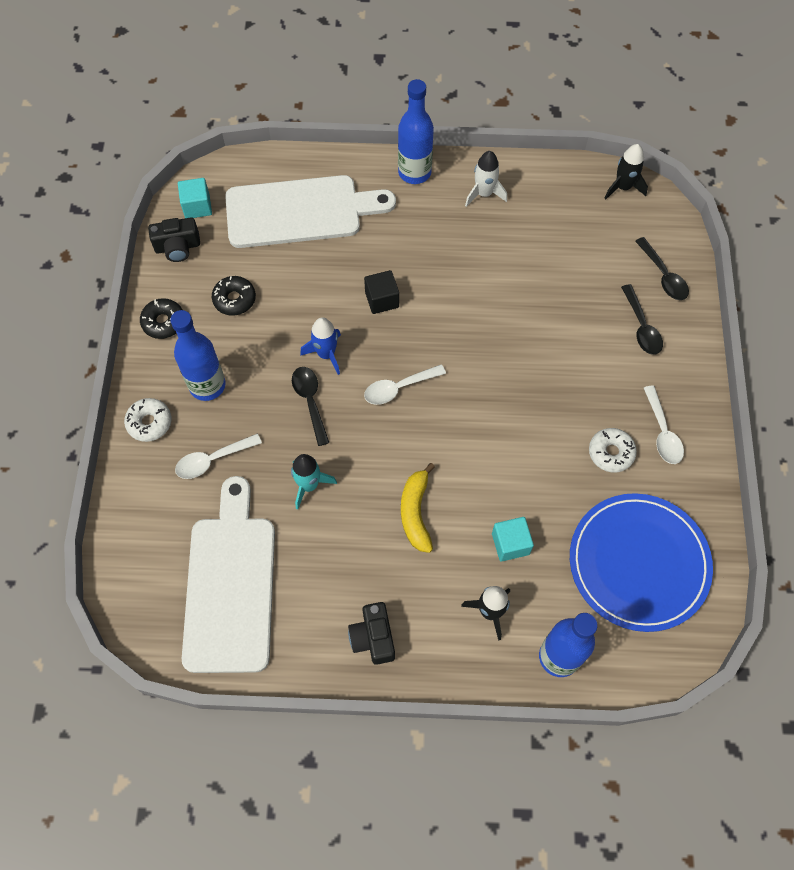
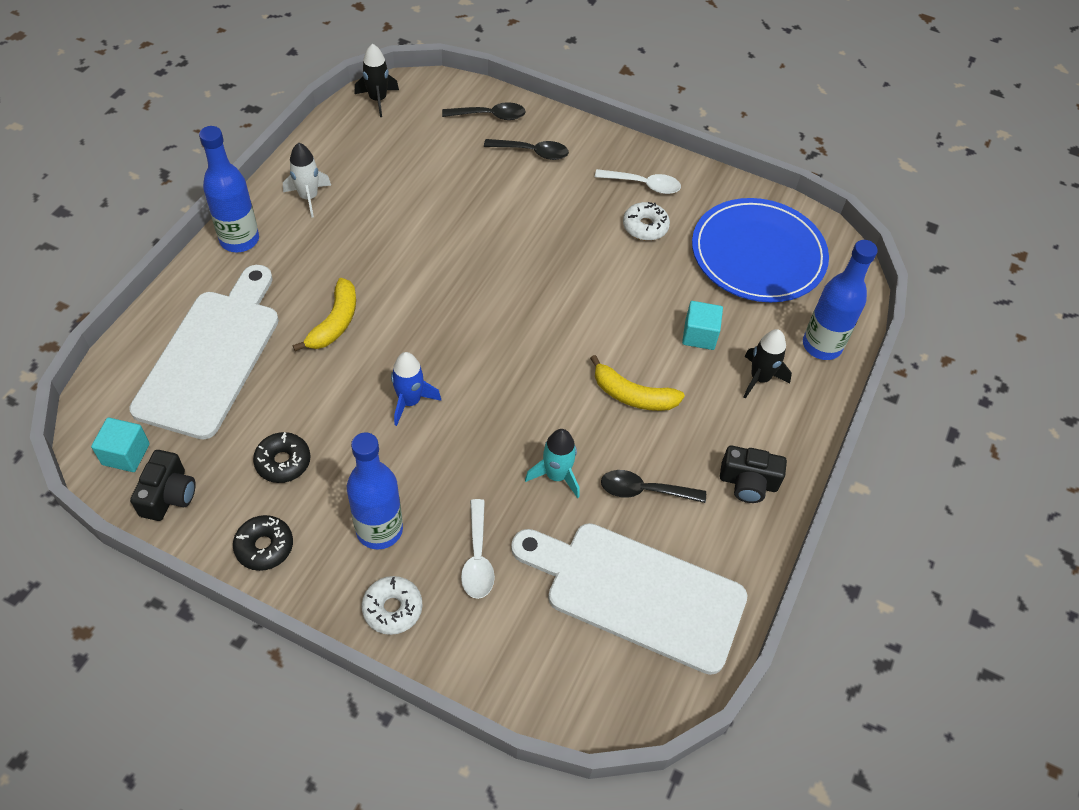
camera: 70 degrees left, 10 degrees down
black spoon [292,367,329,446] -> black spoon moved to [601,470,706,503]
black cube [364,270,399,314] -> none
white spoon [364,364,446,405] -> none
none -> yellow banana [293,278,356,351]

